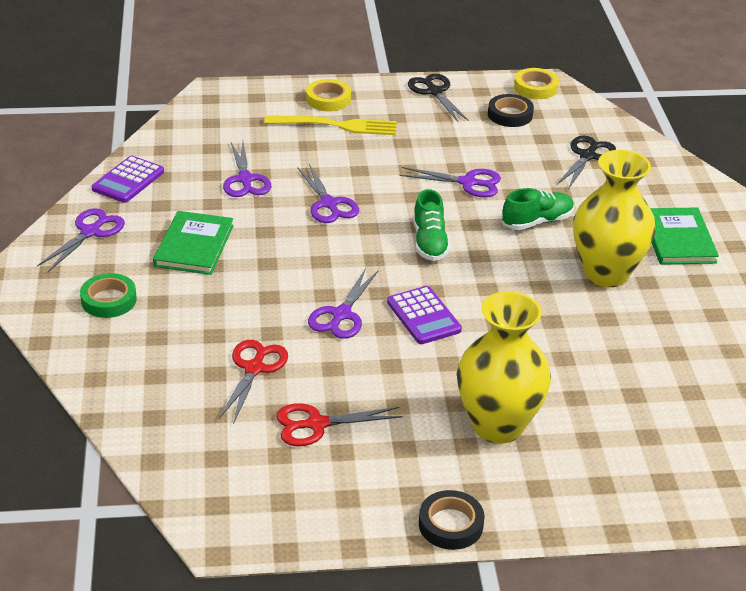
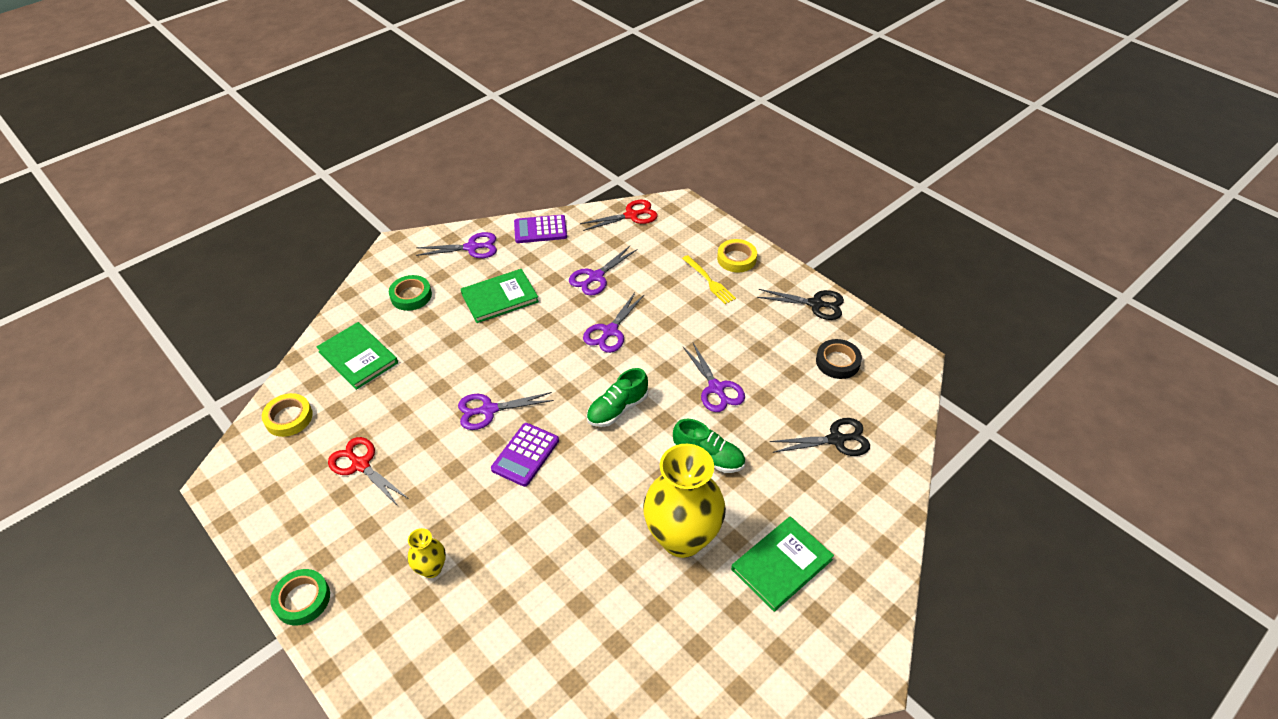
camera: 55 degrees right, 10 degrees up
red scissors [218,340,288,424] -> red scissors moved to [580,200,658,231]
yellow fork [264,115,397,135] -> yellow fork [682,255,736,304], size x0.67
black scissors [408,74,469,122] -> black scissors turned 75 degrees clockwise [757,289,844,320]
black tape [419,490,484,550] -> green tape [270,569,330,625]
yellow vase [457,291,551,444] -> yellow vase [408,528,446,578], size x0.46
yellow tape [514,68,559,99] -> yellow tape moved to [262,393,313,437]
none -> green book [317,322,398,390]

